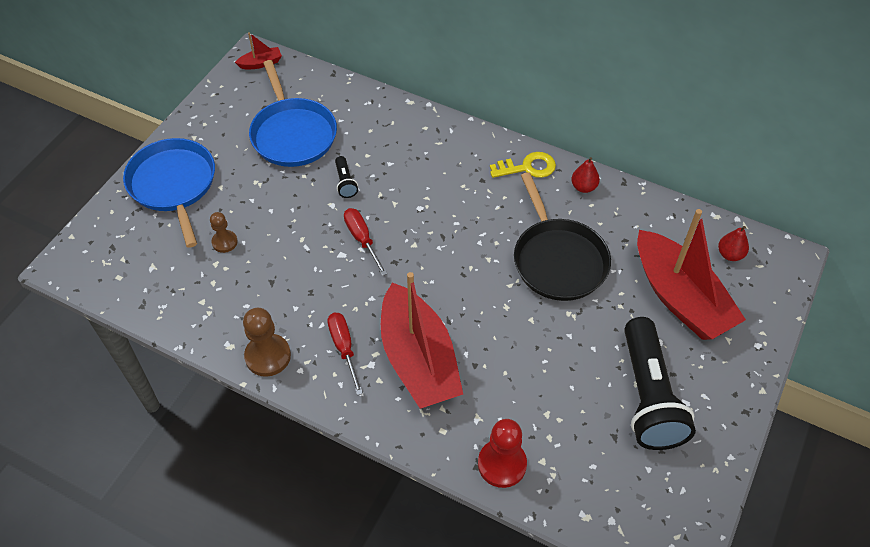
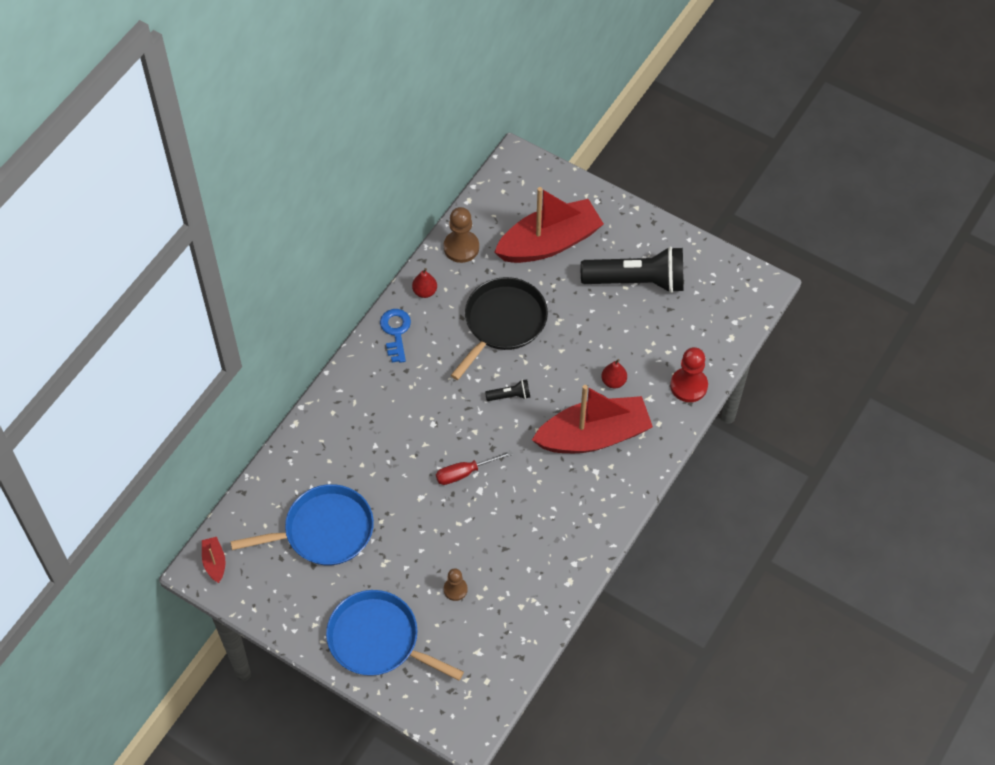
camera: 85 degrees left, 5 degrees up
blue pan [123,138,215,248] -> blue pan turned 45 degrees clockwise [326,590,464,680]
brown pawn [243,308,291,377] -> brown pawn moved to [444,207,479,263]
red screwdriver [327,313,363,395] -> none
black flashlight [335,156,358,198] -> black flashlight moved to [485,380,531,401]
yellow key [490,152,556,178] -> blue key [380,309,411,363]
black pan [514,172,611,301] -> black pan turned 45 degrees counterclockwise [451,277,548,380]
red pear [718,226,749,261] -> red pear moved to [602,359,627,389]

